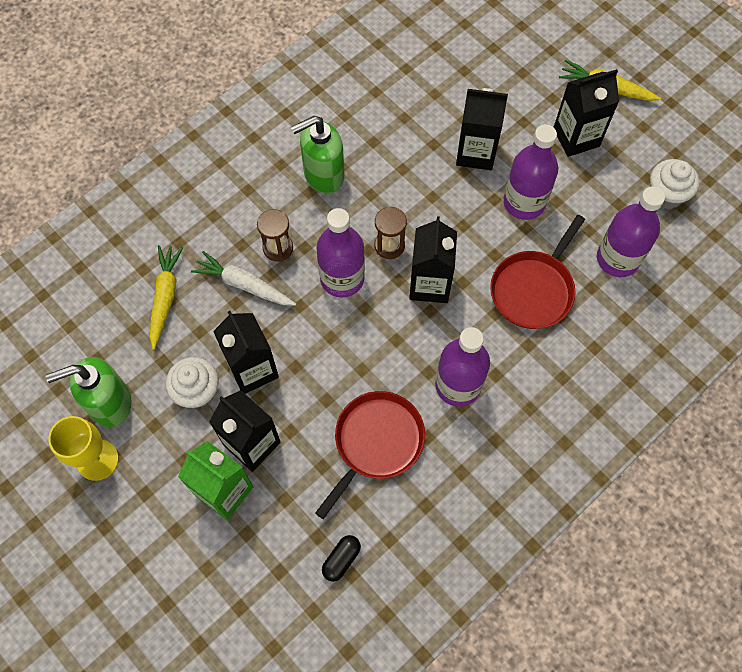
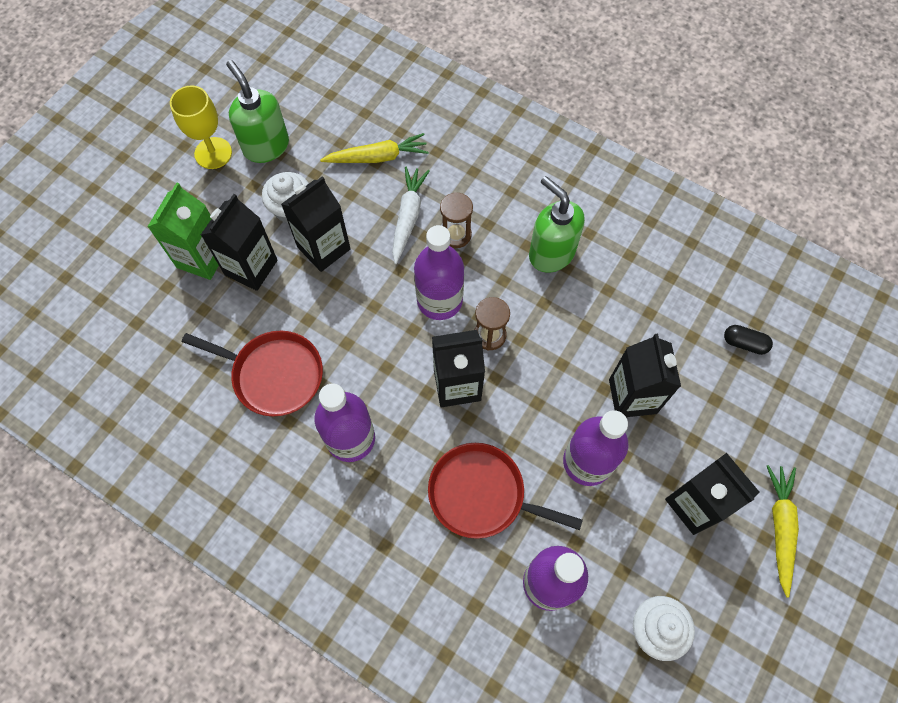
camera: 75 degrees right, 0 degrees up
black capsule [322,535,361,582] -> black capsule moved to [724,325,773,355]

